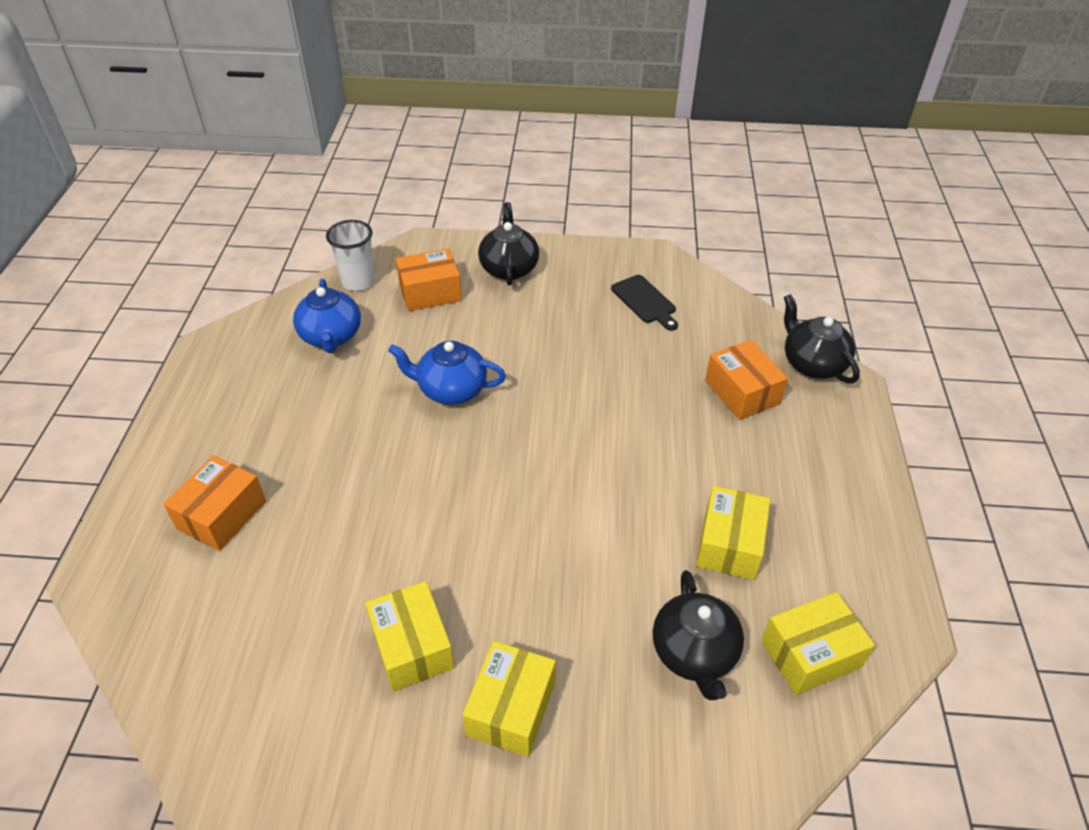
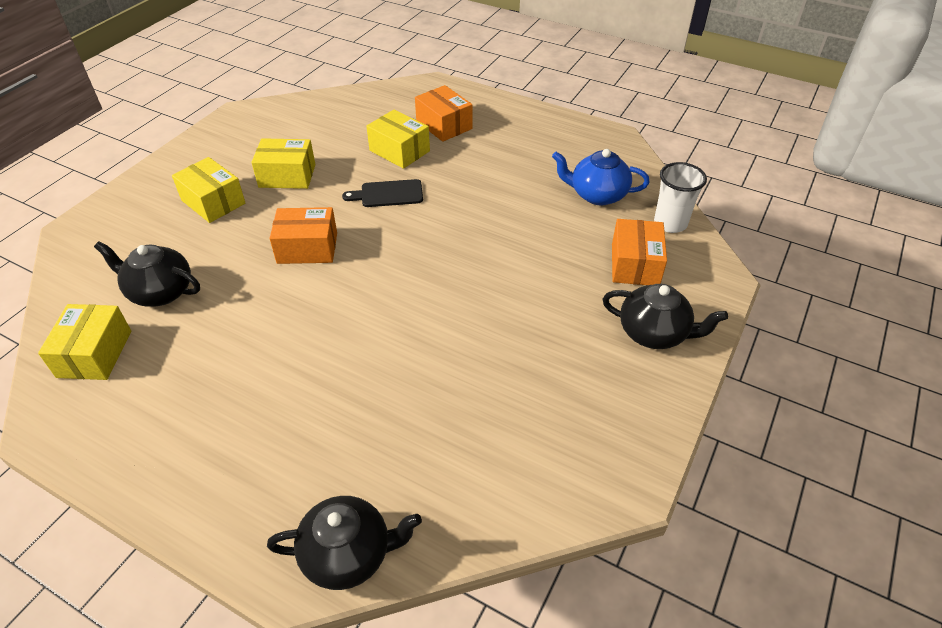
camera: 115 degrees right, 0 degrees up
blue teapot [388,341,506,405] -> none
black cutting board [611,275,678,331] -> black cutting board moved to [342,179,423,207]
yellow box [696,486,770,580] -> yellow box moved to [366,110,430,169]
orange box [705,340,788,420] -> orange box moved to [269,207,337,264]

